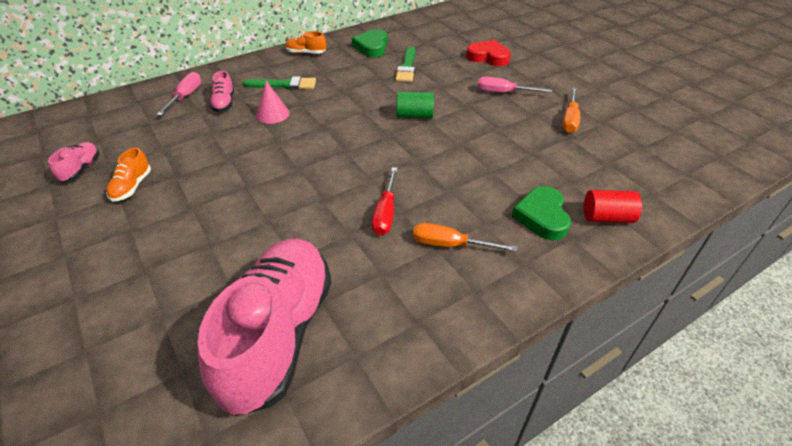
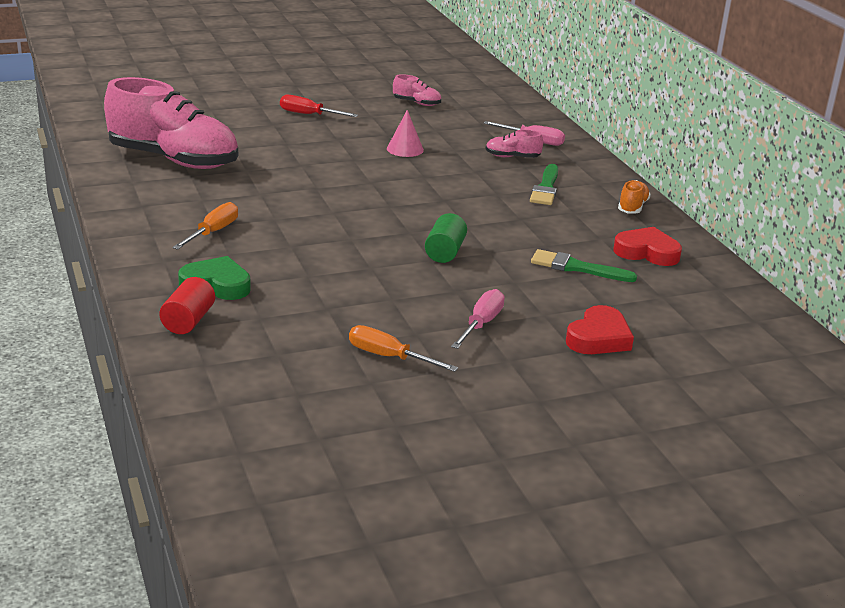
camera: 100 degrees right, 15 degrees down
orange shoe [106,148,151,202] -> none
pink cone [256,81,289,124] -> pink cone moved to [387,110,424,157]
green heart [352,29,387,57] -> red heart [613,227,682,266]
red screwdriver [372,167,398,236] -> red screwdriver moved to [280,95,358,117]

